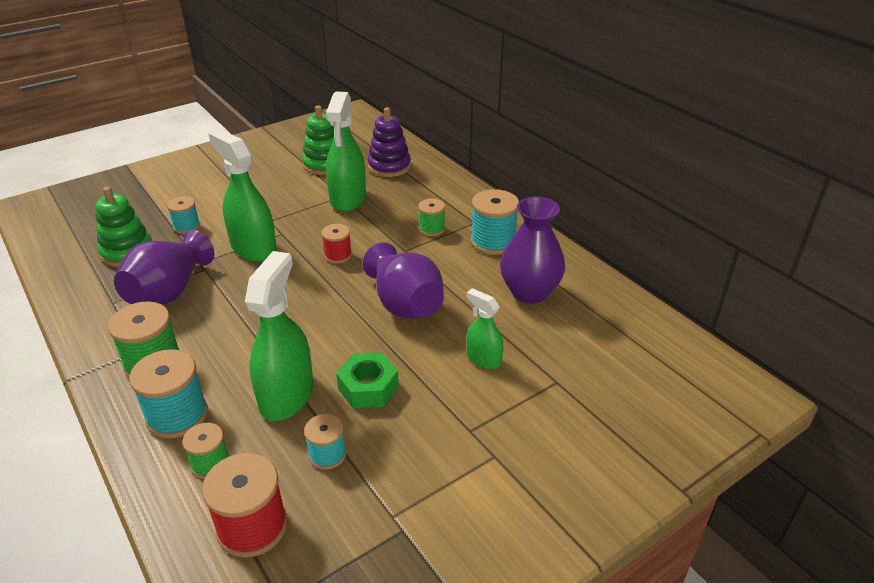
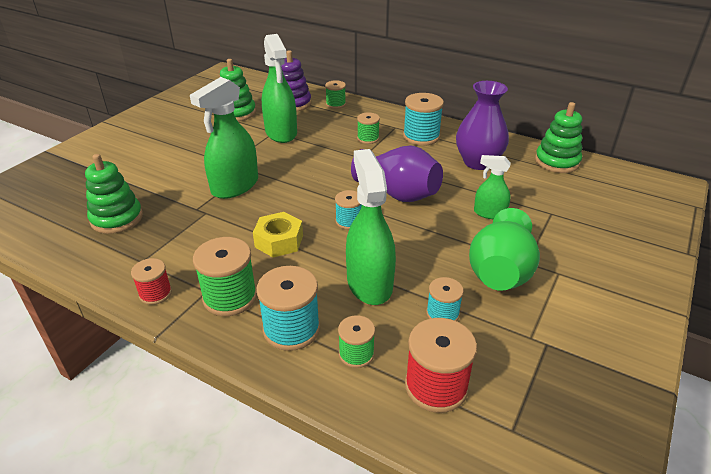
camera: 25 degrees left, 0 degrees up
purple vase [114,230,214,305] -> none
turquoise spool [167,196,200,234] -> turquoise spool moved to [335,190,362,230]
green spray bottle [209,130,277,262] -> green spray bottle turned 75 degrees counterclockwise [190,77,258,199]
red spool [321,224,352,264] -> red spool moved to [131,258,172,305]
green nut [336,353,399,408] -> none
none -> yellow nut [253,212,303,257]
none -> green spool [325,80,346,109]
none -> green vase [469,208,540,291]
none -> green stacking toy [535,102,582,173]

